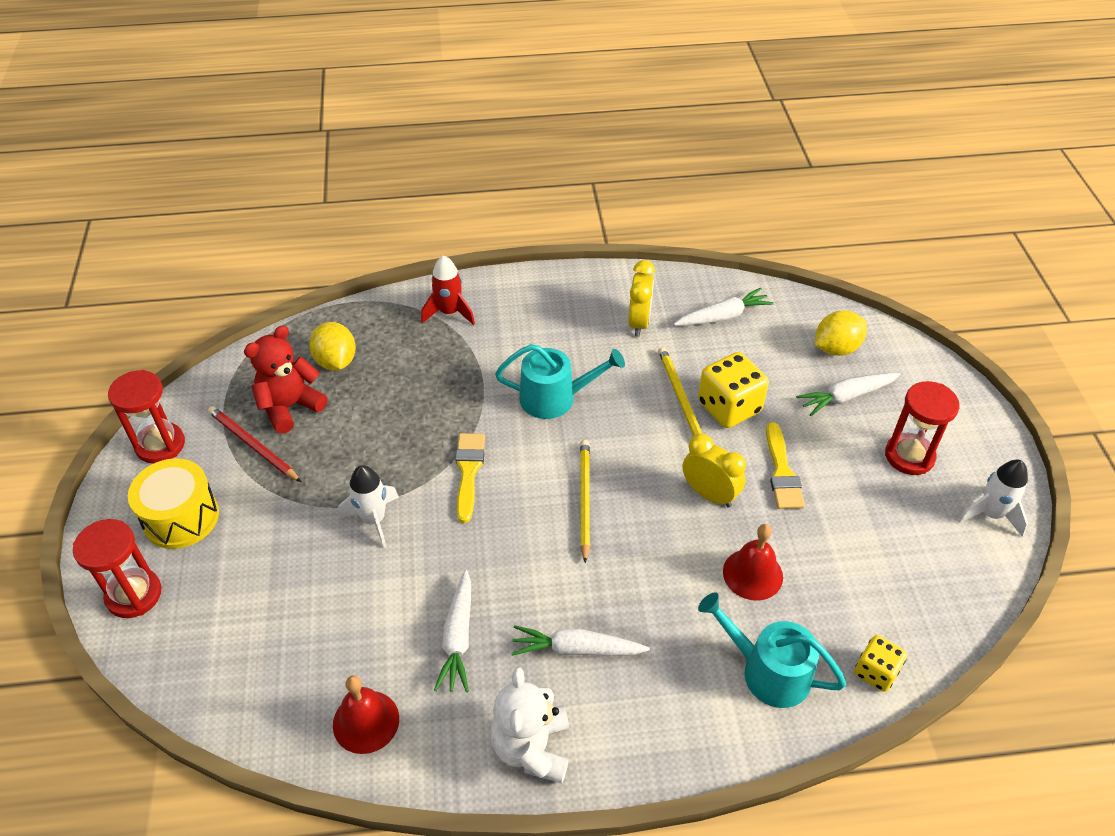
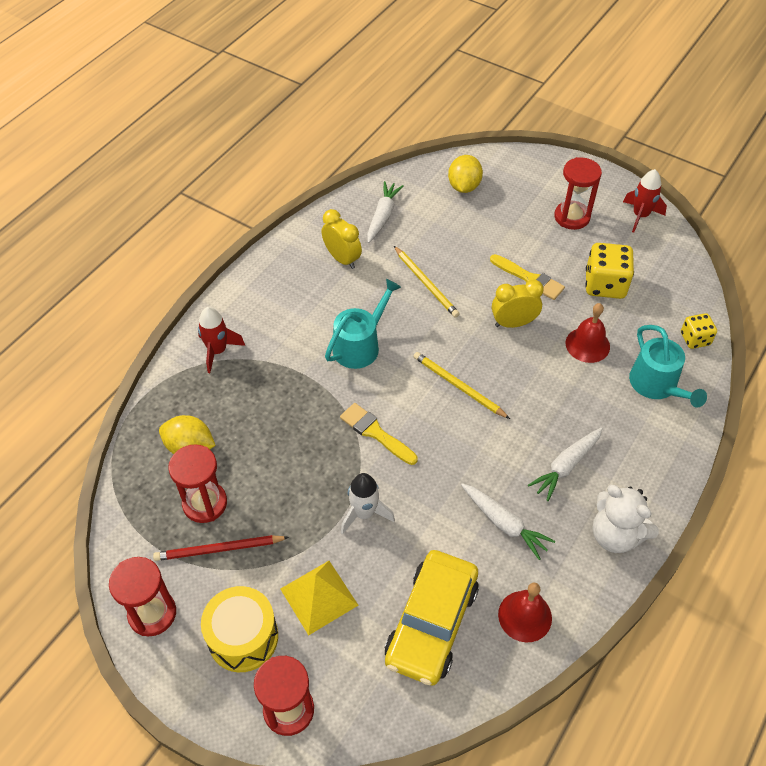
camera: 50 degrees left, 5 degrees up
red teddy bear [244,326,328,434] -> red hourglass [168,444,227,523]
yellow pencil [658,347,702,436] -> yellow pencil turned 150 degrees counterclockwise [394,246,459,318]
yellow dice [698,352,769,428] -> yellow dice moved to [585,243,634,299]
turquoise watering can [698,592,846,708] -> turquoise watering can turned 90 degrees counterclockwise [629,325,707,408]
white carrot [796,373,900,416] -> none
white rocket [958,460,1028,537] -> red rocket [623,169,667,233]
none -> yellow pyramid [280,561,358,635]
none -> yellow car [385,550,479,686]

